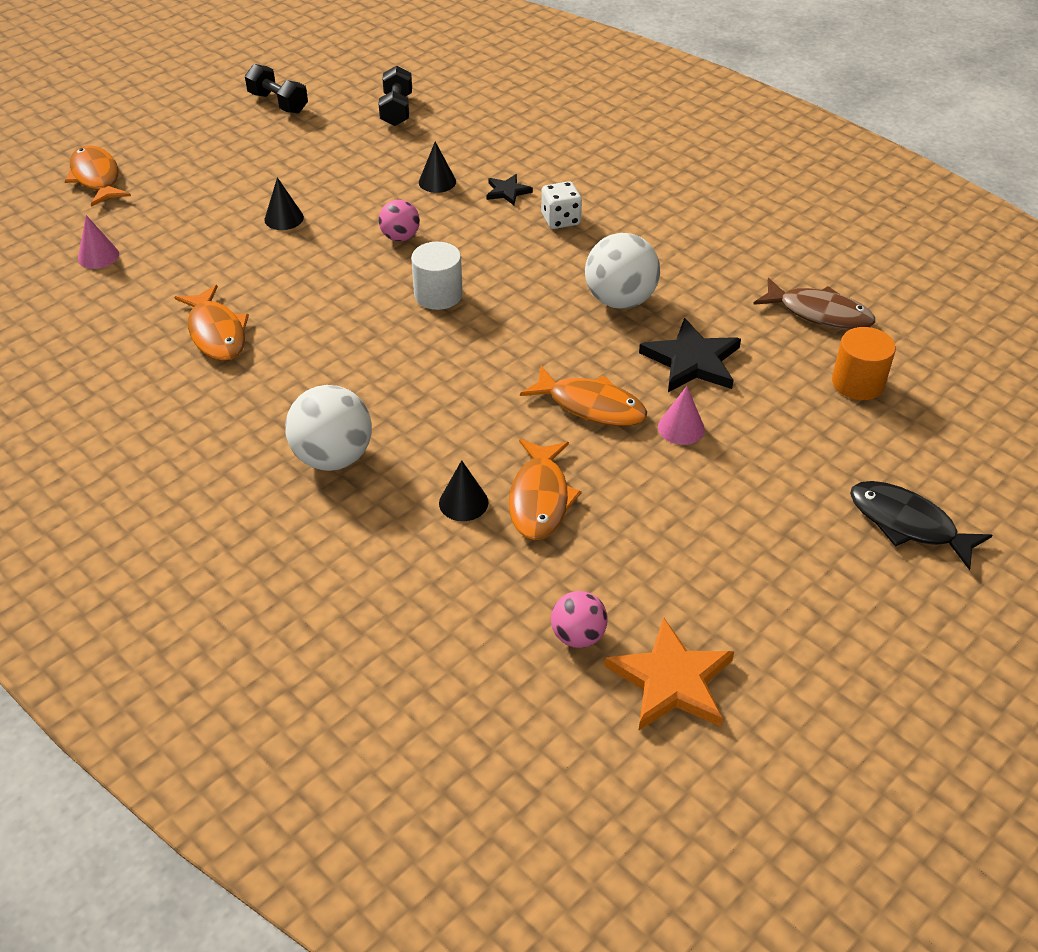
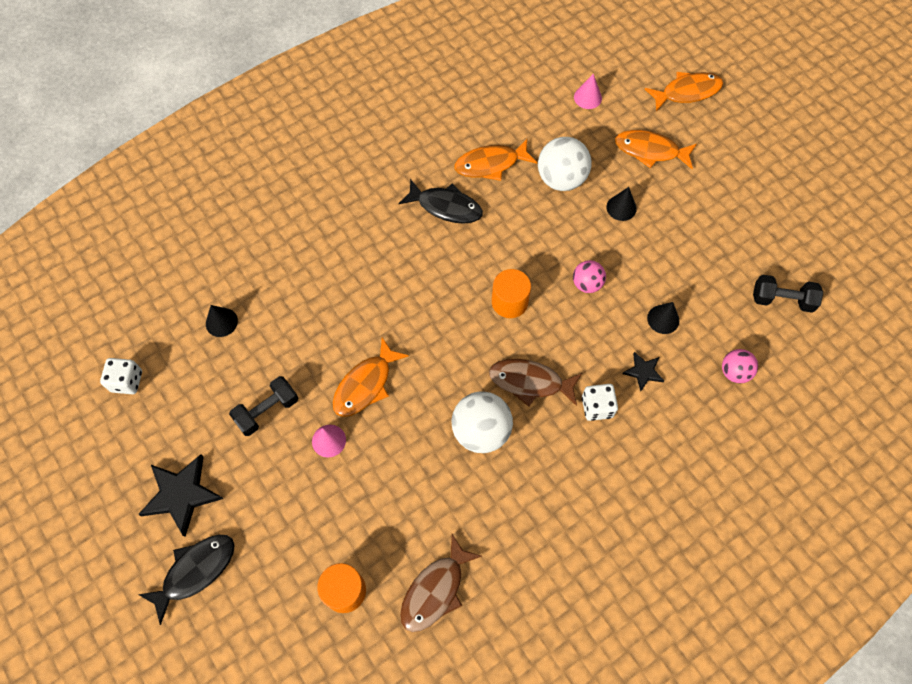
camera: 100 degrees right, 20 degrees up
black dumbbell [245,64,308,114] -> black dumbbell moved to [229,376,298,436]
white ball [285,385,372,471] -> white ball moved to [538,137,592,191]
white cylinder [411,242,463,310] -> orange cylinder [492,269,531,318]
black cone [439,460,489,521] -> black cone moved to [206,305,238,337]
orange fish [509,439,582,540] -> orange fish moved to [615,130,697,169]
pink ball [551,591,608,648] -> pink ball moved to [722,349,758,383]
orange star [605,617,734,730] -> white dice [100,358,142,394]
black star [639,318,741,392] -> black star moved to [138,454,223,537]
none -> black fish [398,179,483,224]
none -> brown fish [489,359,582,406]

